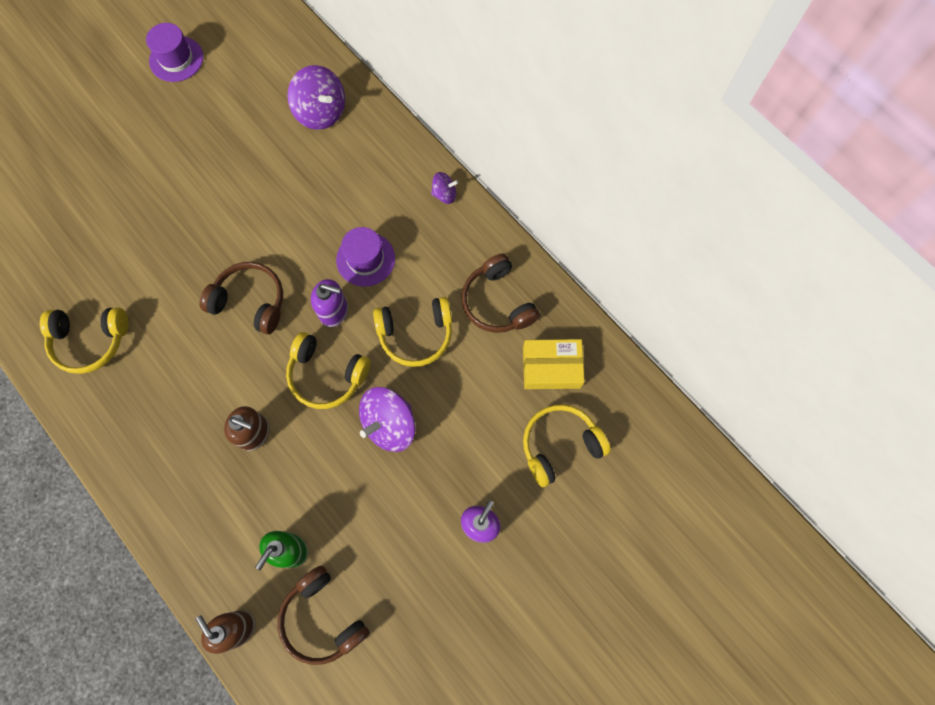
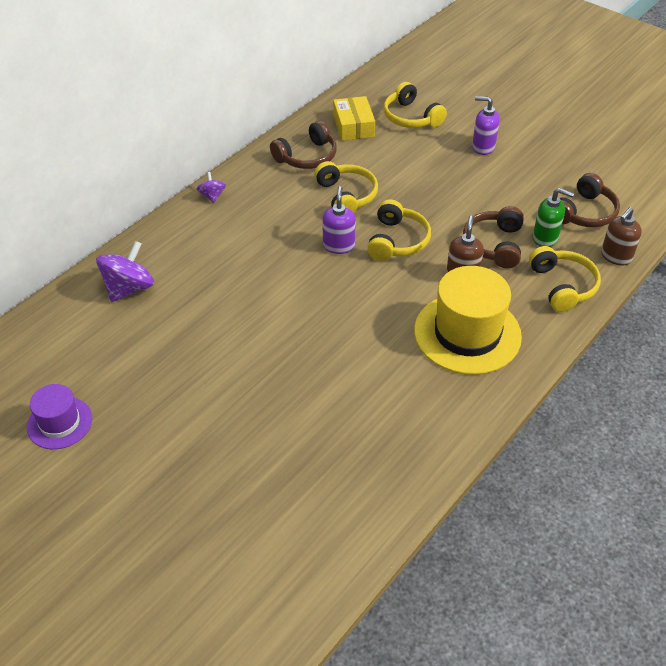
camera: 100 degrees left, 25 degrees down
yellow headphones [40,307,128,374] -> yellow headphones moved to [529,246,601,312]
brown headphones [200,262,283,334] -> brown headphones moved to [463,206,524,268]
purple hat [336,227,395,287] -> none
purple spinning top [359,387,415,452] -> none
none -> yellow hat [414,266,522,375]

